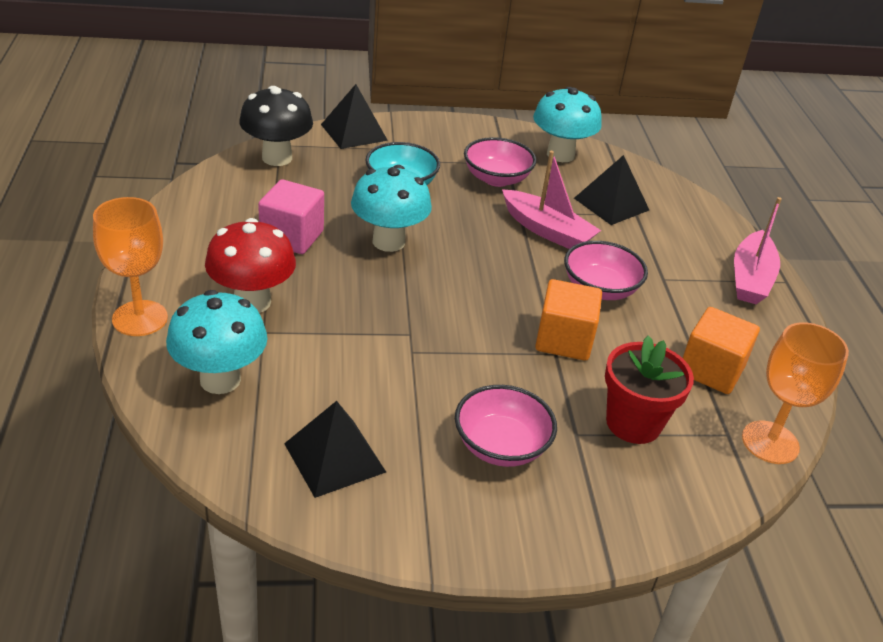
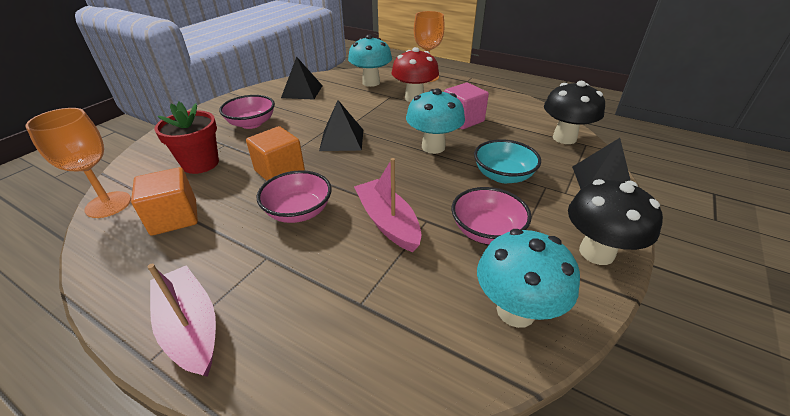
camera: 130 degrees right, 0 degrees up
pink boat [502,151,601,249] -> pink boat turned 75 degrees clockwise [354,158,422,252]
black pyramid [574,155,649,225] -> black pyramid moved to [319,100,363,151]
none -> black mushroom [568,179,663,265]

